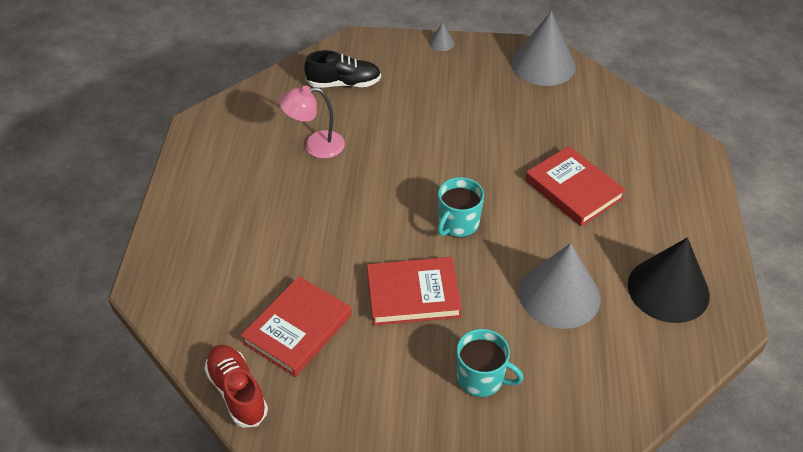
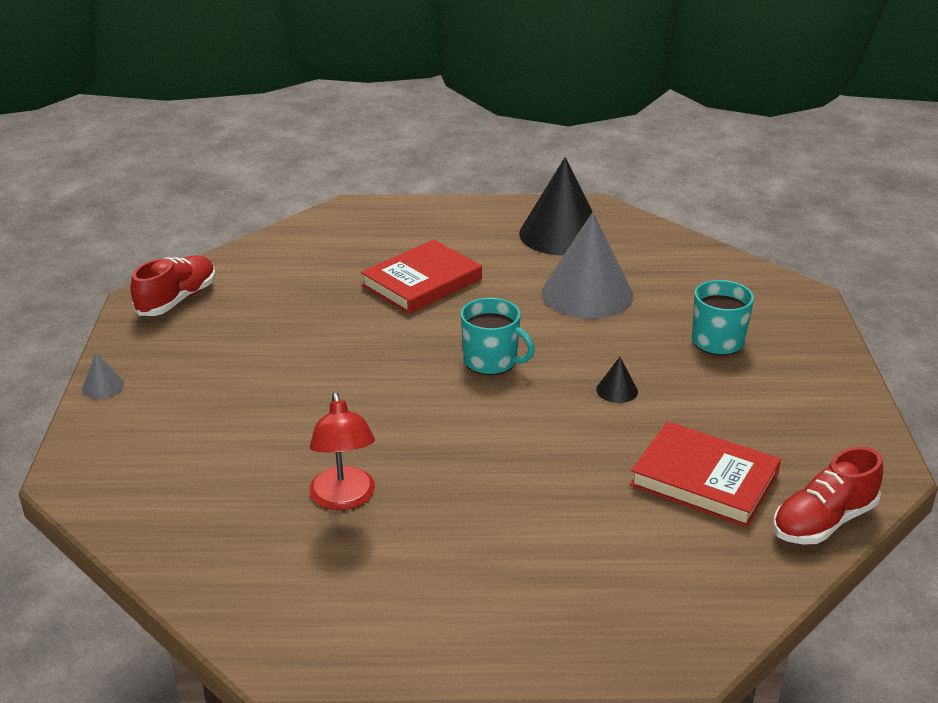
camera: 95 degrees left, 15 degrees down
pink lamp [279,86,345,158] -> red lamp [309,392,375,510]
black shoe [304,50,381,88] -> none
red book [367,257,462,325] -> black cone [596,357,638,403]
grey cone [511,11,576,86] -> red shoe [131,256,215,316]

